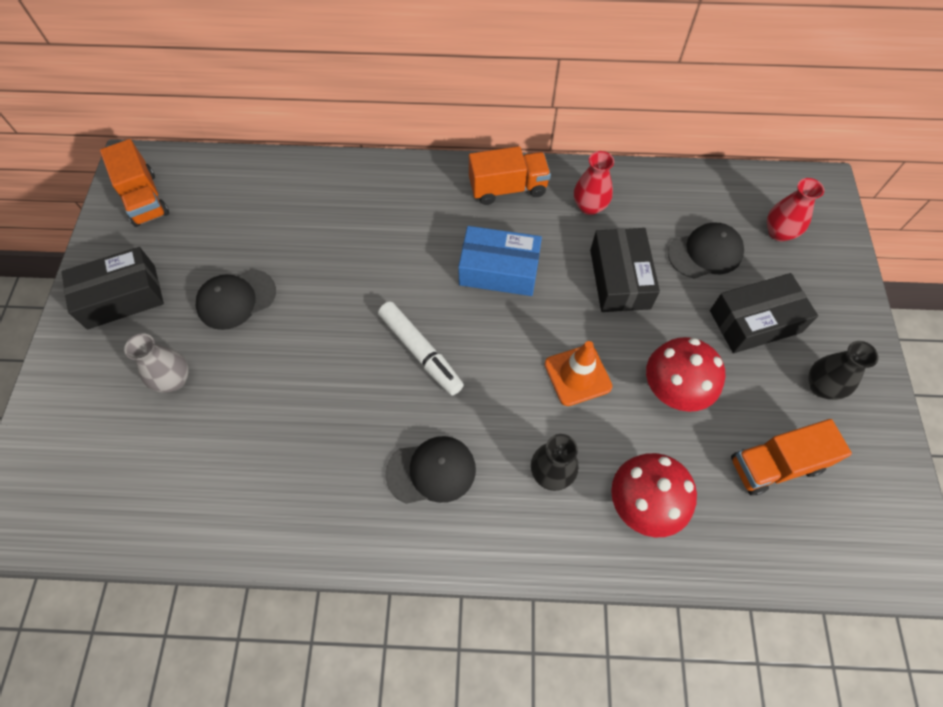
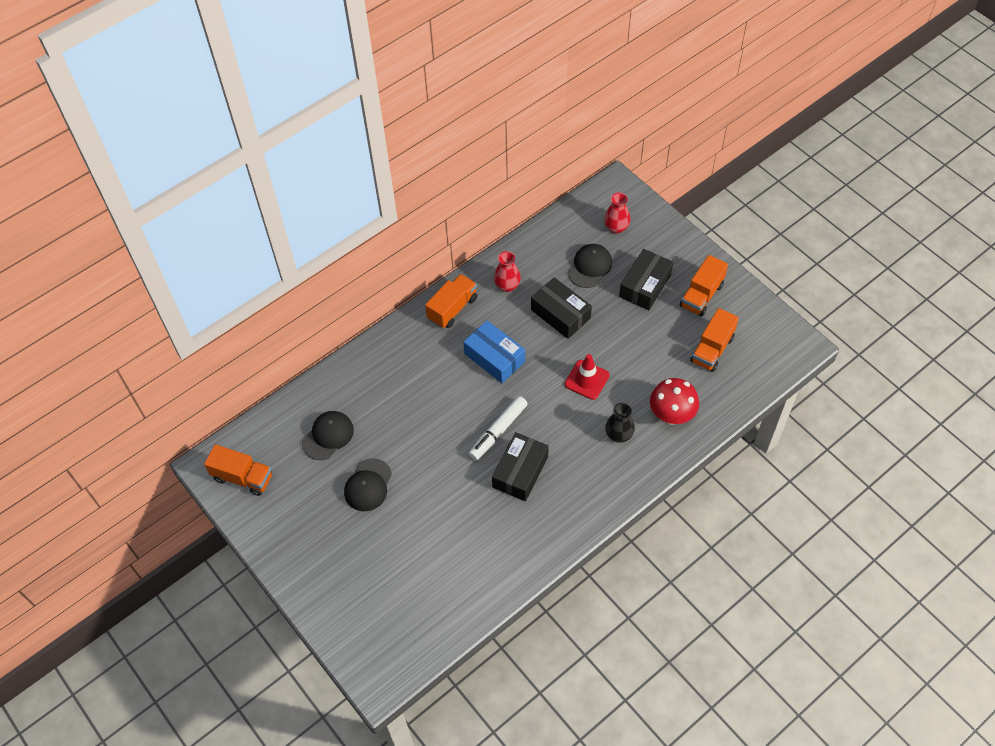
camera: 40 degrees left, 5 degrees down
black box [61,247,164,329] -> black box moved to [492,432,549,501]
grey vase [124,333,189,393] -> none
white marker [378,301,464,395] -> white marker turned 120 degrees clockwise [469,396,527,460]
black cap [386,436,476,504] -> black cap moved to [302,411,354,460]
blue box [458,226,542,296] -> blue box turned 75 degrees clockwise [463,320,525,383]
orange traffic cone [545,341,612,406] -> red traffic cone [564,354,610,400]
red mushroom [646,337,725,412] -> none
black vase [809,341,879,400] -> orange truck [680,255,728,316]

